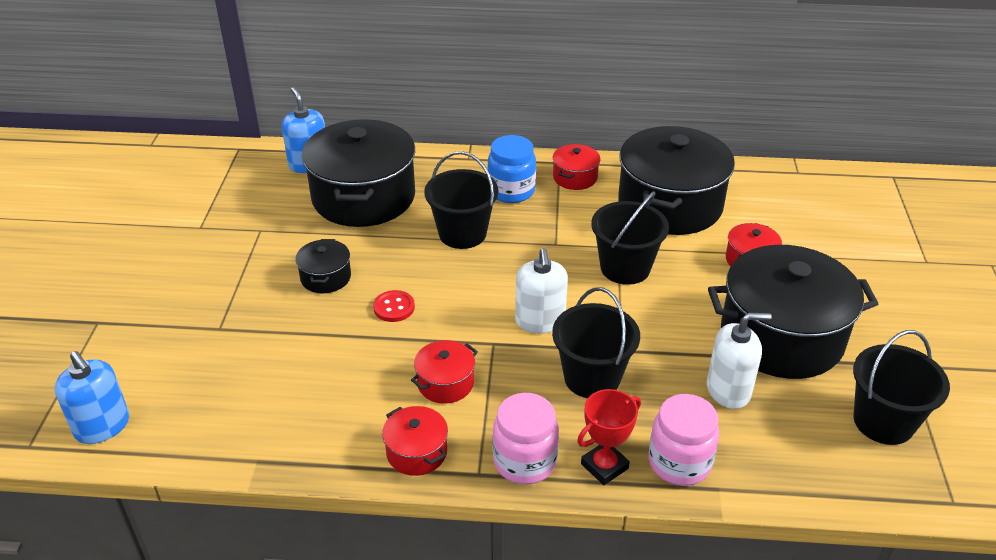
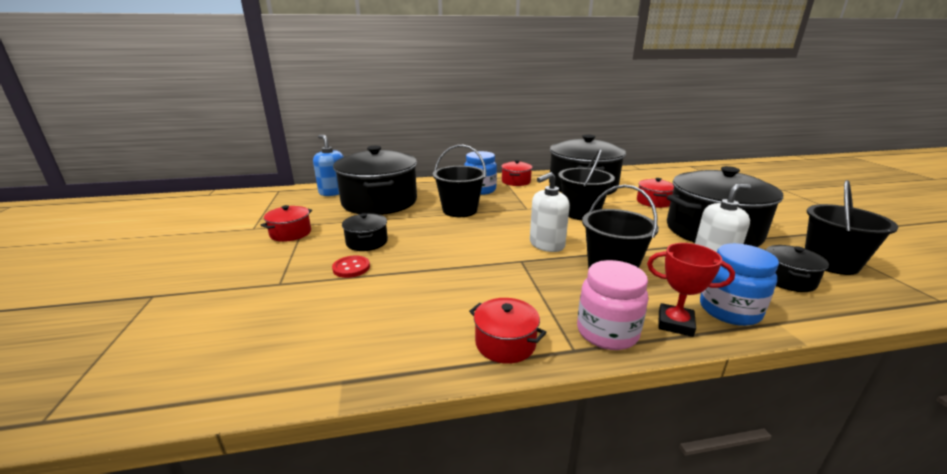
camera: 15 degrees left, 15 degrees down
blue soap dispenser [55,351,129,444] -> none
red button [373,290,415,322] -> red button moved to [332,255,370,278]
red pot [411,340,478,404] -> red pot moved to [261,205,312,242]
white soap dispenser [515,248,568,334] -> white soap dispenser turned 75 degrees clockwise [530,172,570,252]
red trophy [577,389,641,485] -> red trophy turned 75 degrees clockwise [647,243,735,337]
pink jar [649,394,719,486] -> blue jar [700,243,779,326]
none -> black pot [766,245,829,292]

